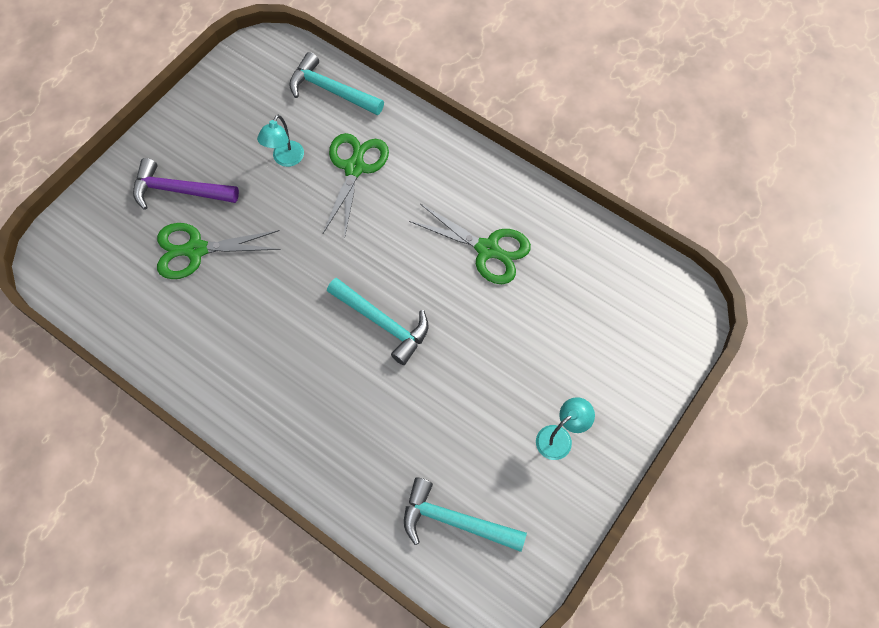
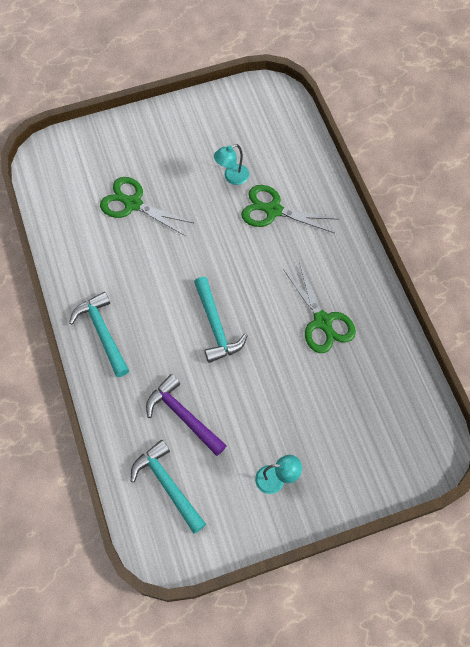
camera: 35 degrees right, 0 degrees up
purple hammer [133,158,239,210] -> purple hammer moved to [146,374,227,456]
turquoise hammer [289,52,384,115] -> turquoise hammer moved to [69,292,129,377]
green scissors [323,133,389,235] -> green scissors turned 120 degrees counterclockwise [241,185,339,233]

